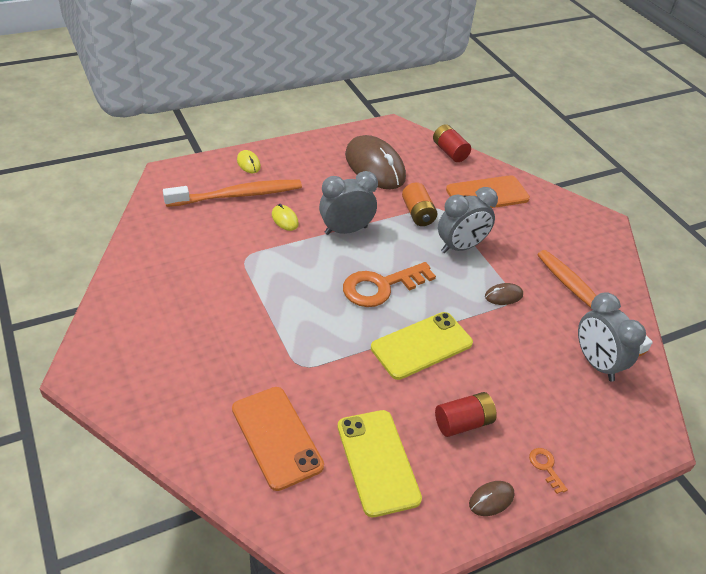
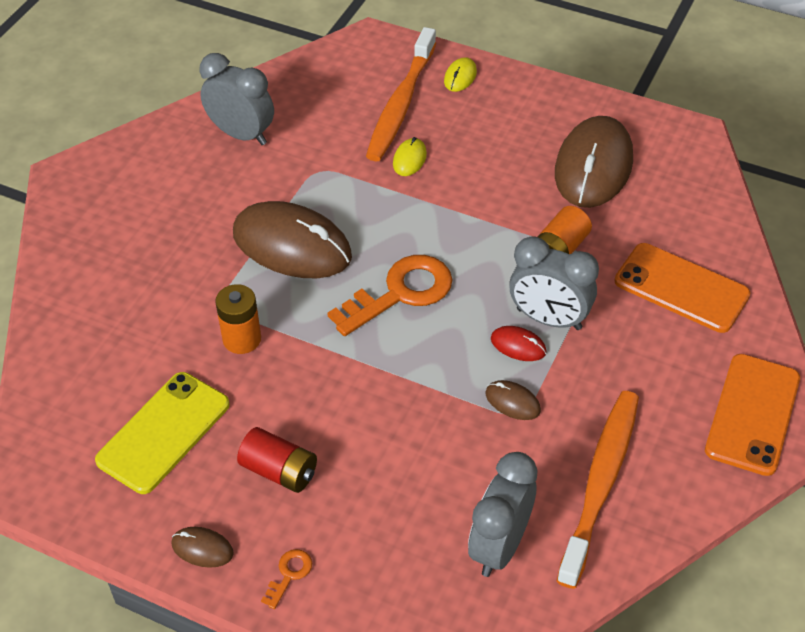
camera: 55 degrees right, 5 degrees up
orange toothbrush [163,180,302,207] -> orange toothbrush turned 75 degrees clockwise [366,27,436,161]
orange phone [232,387,324,491] -> orange phone moved to [705,354,800,476]
grey clock [319,171,378,235] -> grey clock moved to [199,53,274,145]
orange key [343,262,436,307] -> orange key turned 120 degrees clockwise [327,255,453,336]
yellow phone [371,312,473,380] -> none
red battery [433,124,471,162] -> none
none -> orange battery [215,284,261,354]
none -> brown mouse [233,201,352,278]
none -> red mouse [491,326,547,361]

